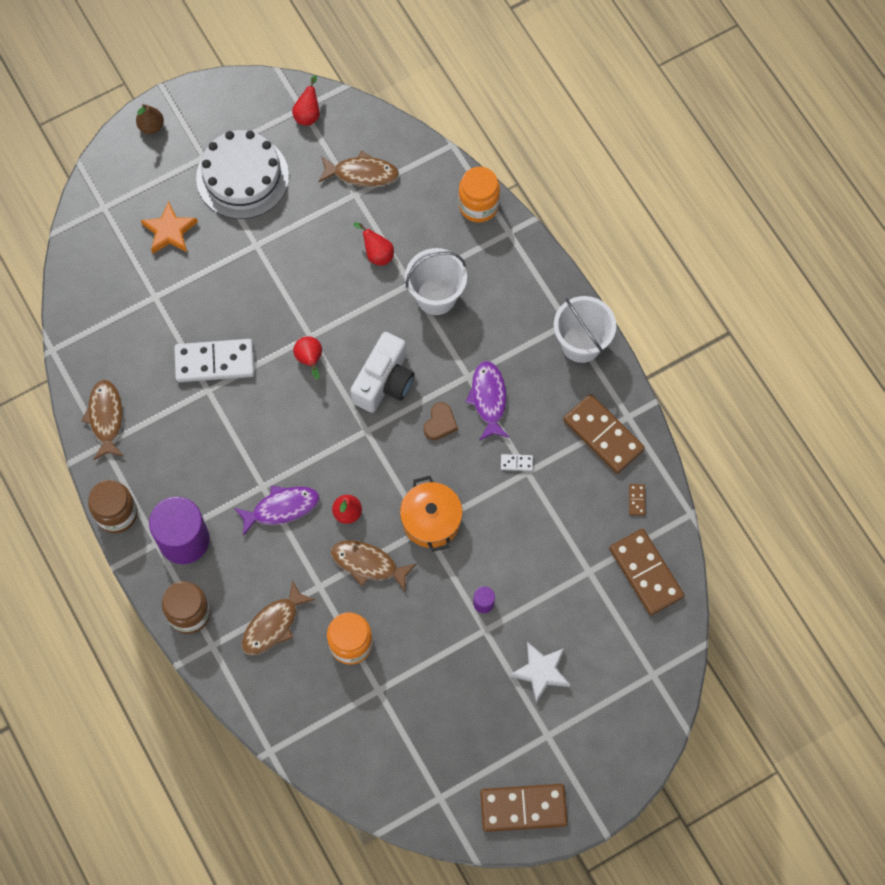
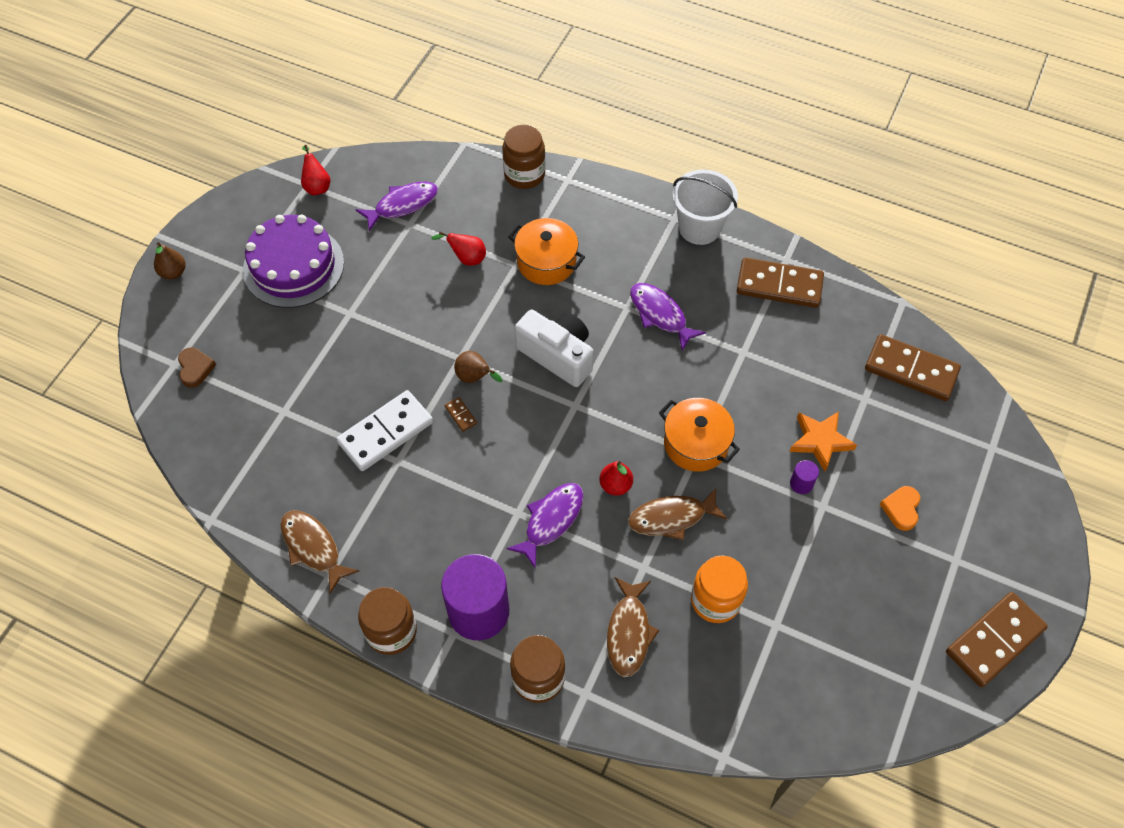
camera: 35 degrees left, 10 degrees down
orange star [141,201,198,254] -> orange star moved to [789,411,857,472]
white cake [196,130,289,219] -> purple cake [243,215,344,308]
red pear [293,336,322,380] -> brown pear [454,351,502,383]
brown fish [319,151,399,187] -> purple fish [356,182,438,231]
white camera [350,332,415,413] -> white camera turned 45 degrees counterclockwise [515,310,594,387]
white bucket [405,248,467,315] -> orange pot [508,218,585,285]
brown heart [424,402,458,440] -> brown heart moved to [178,347,216,388]
orange jar [458,166,500,223] -> brown jar [502,125,545,189]
white domino [501,454,533,471] -> none
white star [510,642,570,703] -> orange heart [880,486,920,531]
brown domino [629,484,645,516] -> brown domino moved to [445,397,477,432]

